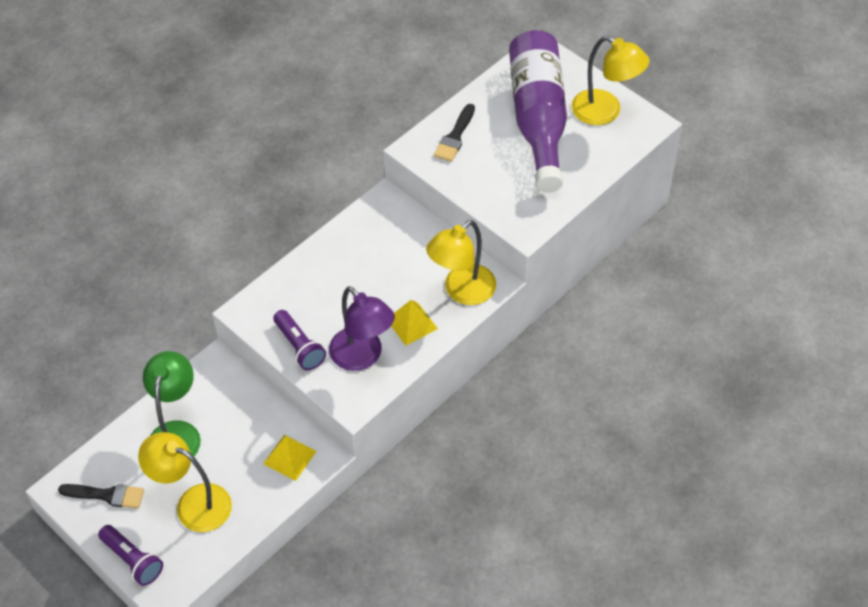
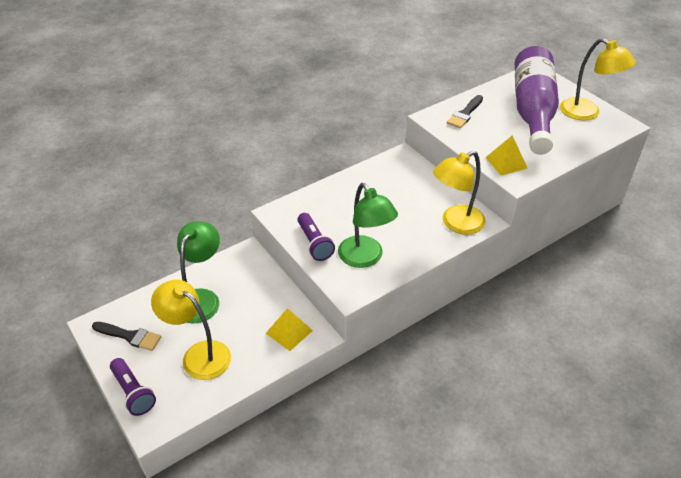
camera: 10 degrees right, 10 degrees down
purple lamp [329,286,395,371] -> green lamp [338,183,398,268]
yellow pyramid [391,300,438,346] -> yellow pyramid moved to [485,136,528,175]

